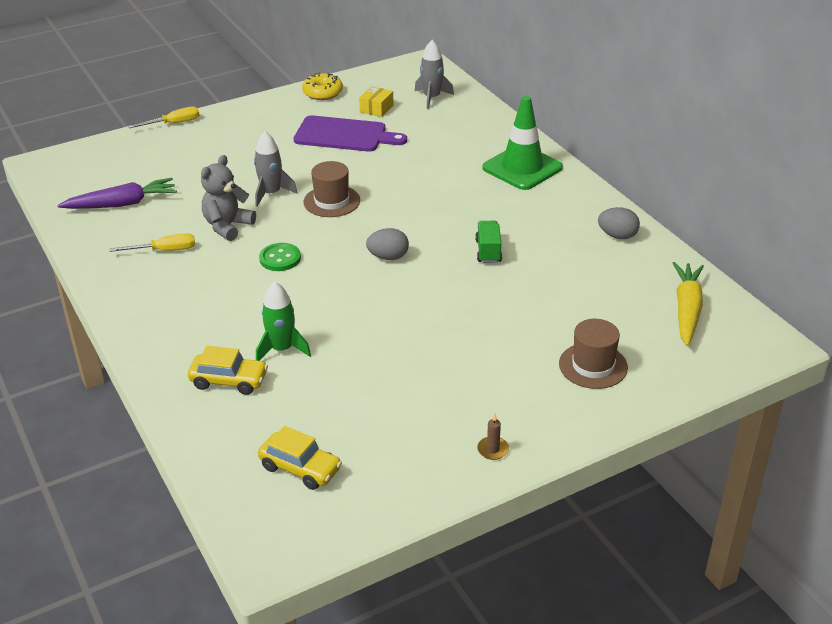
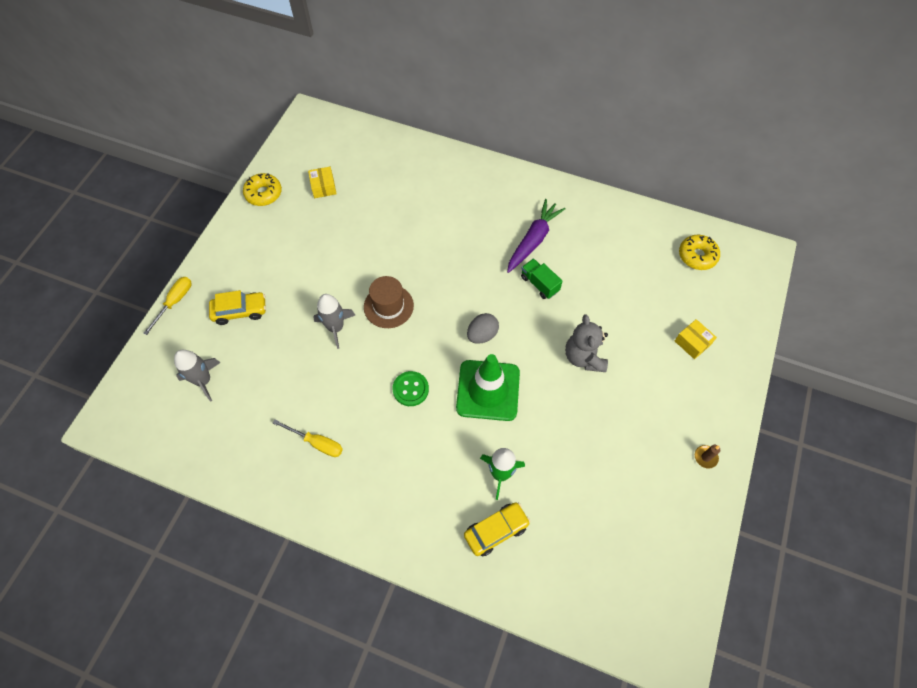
camera: 40 degrees left, 25 degrees up
purple carrot [57,178,177,209] -> purple carrot moved to [507,199,566,273]
yellow screwdriver [110,233,195,252] -> yellow screwdriver turned 75 degrees clockwise [273,420,343,457]
grey teddy bear [201,155,256,241] -> grey teddy bear moved to [565,314,608,372]
yellow car [258,426,342,490] -> yellow car moved to [209,290,266,325]
purple cutting board [294,115,407,152] -> none
grey rocket [415,40,454,109] -> grey rocket moved to [174,350,221,402]
green traffic cone [482,96,563,190] -> green traffic cone moved to [456,354,520,421]
brown hat [559,319,628,389] -> yellow box [675,319,717,359]
grey egg [598,207,640,239] -> none
yellow carrot [673,262,704,346] -> yellow donut [679,235,720,270]

